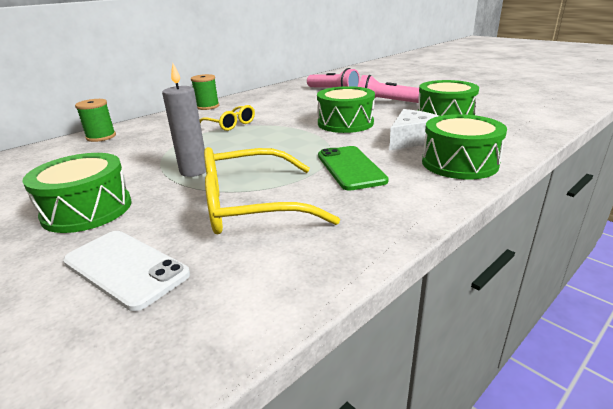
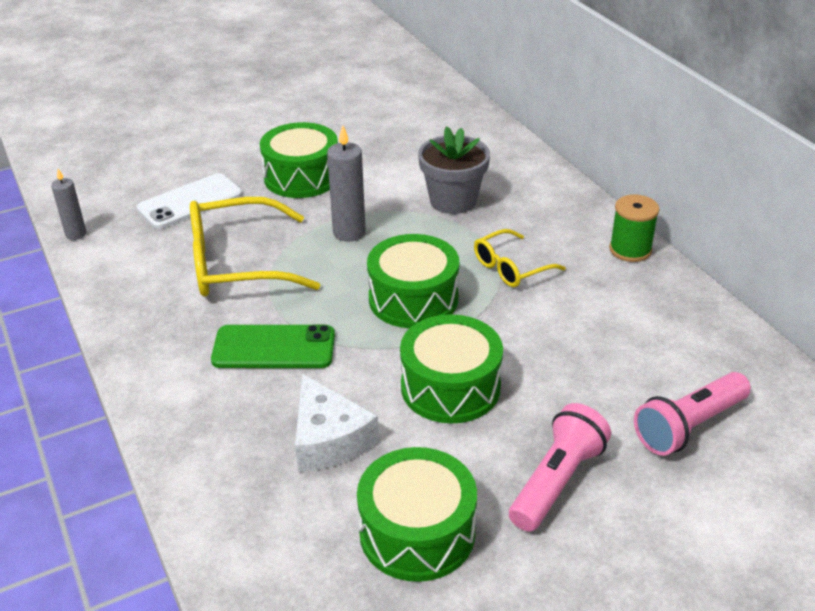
camera: 105 degrees right, 10 degrees up
green spool [75,99,116,142] -> none
yellow glasses [204,147,340,234] -> yellow glasses turned 105 degrees counterclockwise [190,197,320,297]
green drum [422,114,507,179] -> green drum moved to [367,234,459,328]
none -> grey candle [51,169,86,240]
none -> grey flower pot [418,126,490,214]

